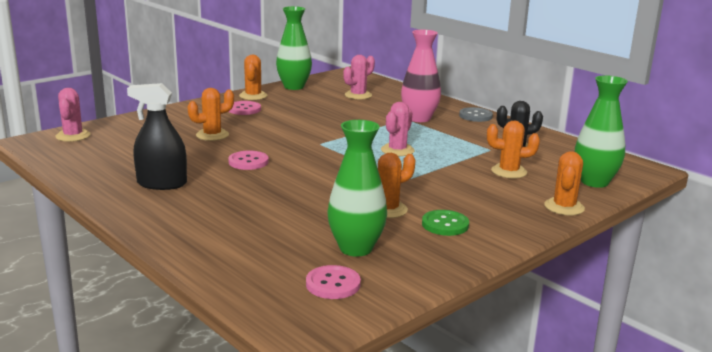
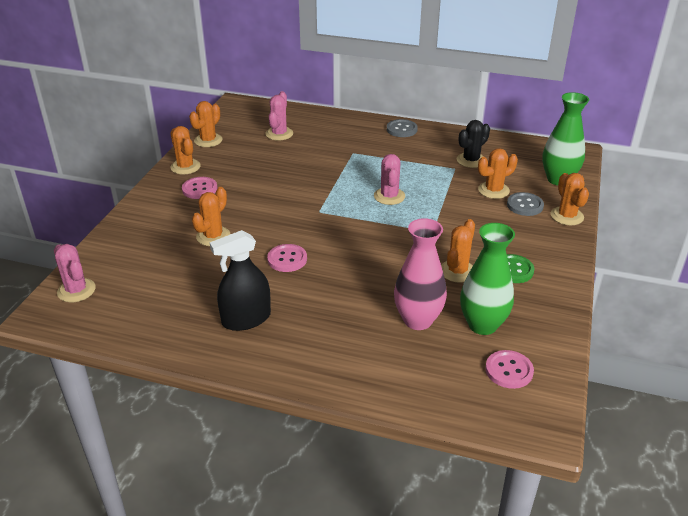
camera: 30 degrees left, 15 degrees up
green vase [276,6,312,90] -> orange cactus [189,101,223,147]
pink vase [401,30,441,122] -> pink vase moved to [394,218,447,330]
none -> grey button [507,192,544,216]

